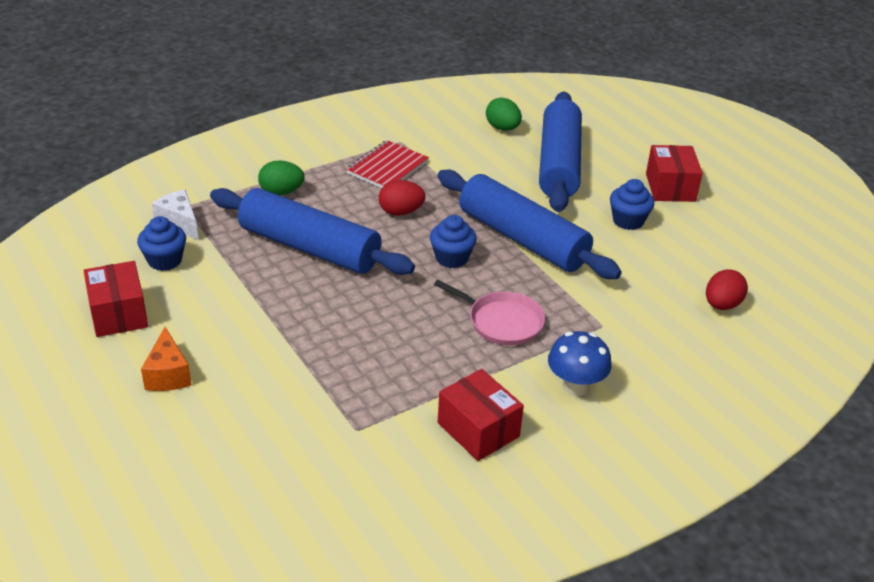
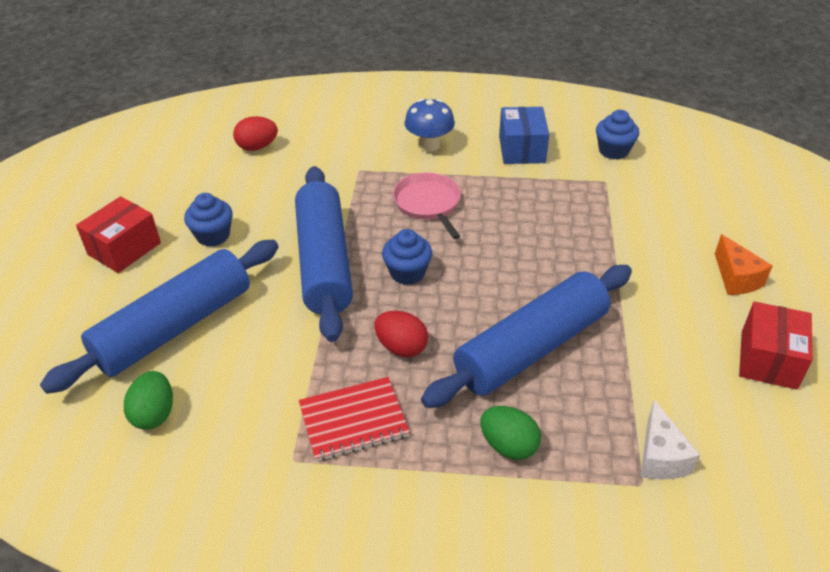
camera: 140 degrees left, 5 degrees up
blue cupcake [137,216,186,271] -> blue cupcake moved to [596,110,639,160]
orange cheese [141,327,192,391] -> orange cheese turned 135 degrees clockwise [715,234,773,295]
blue rolling pin [210,188,415,275] -> blue rolling pin turned 75 degrees clockwise [421,265,632,408]
red box [438,369,524,461] -> blue box [499,107,549,164]

